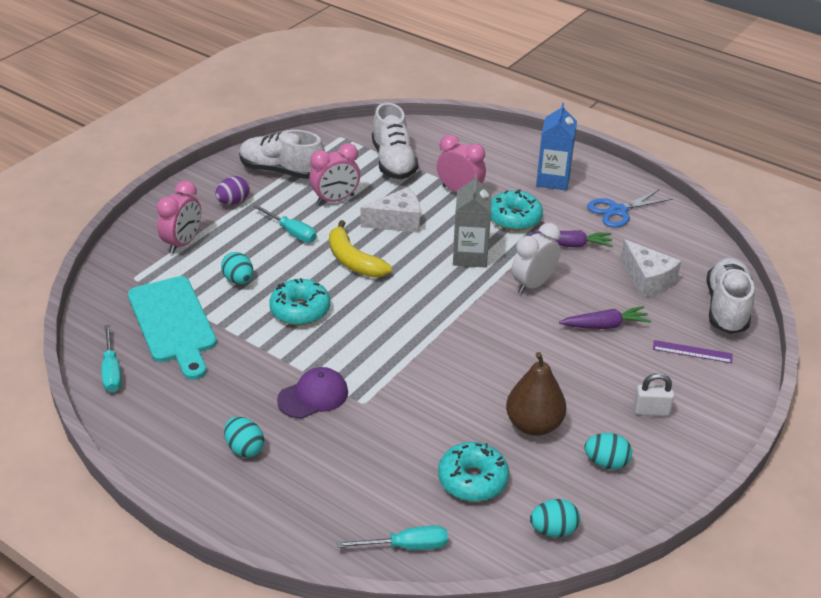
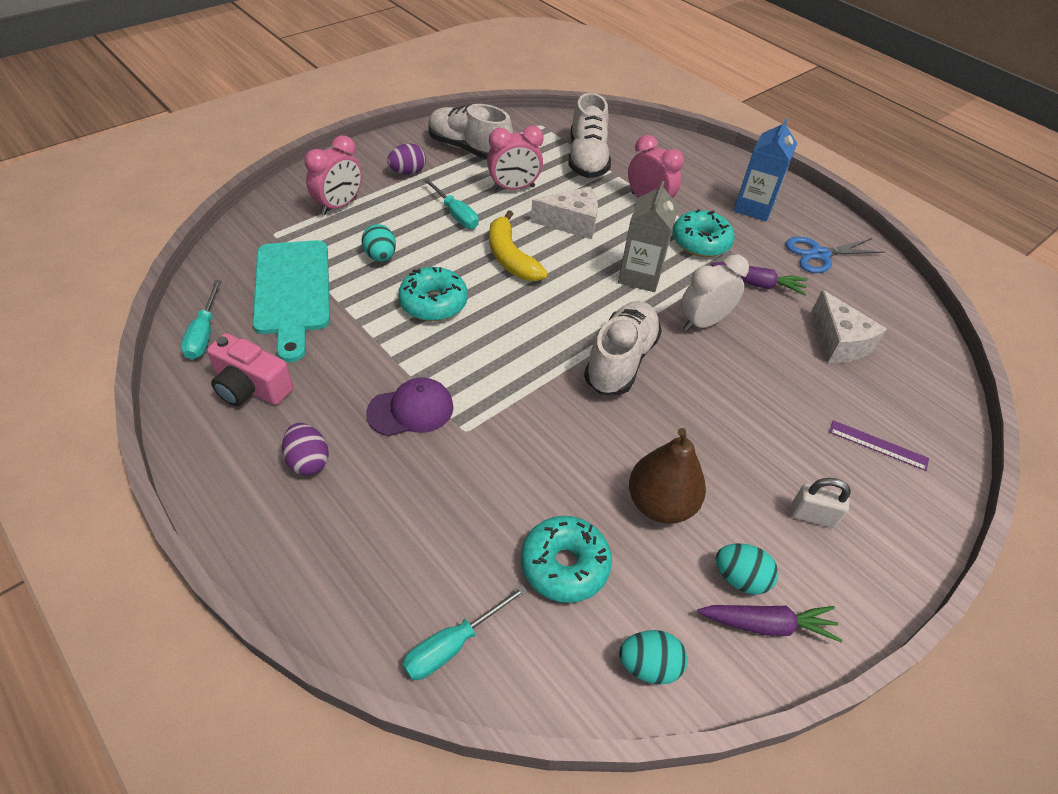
camera: 10 degrees right, 10 degrees up
turquoise egg [224,417,264,457] -> purple egg [282,423,329,476]
turquoise screwdriver [337,525,448,550] -> turquoise screwdriver turned 135 degrees clockwise [402,585,528,680]
purple carrot [559,306,651,329] -> purple carrot moved to [697,605,842,642]
white shoe [706,258,754,334] -> white shoe moved to [584,301,662,395]
none -> pink camera [207,333,293,406]

